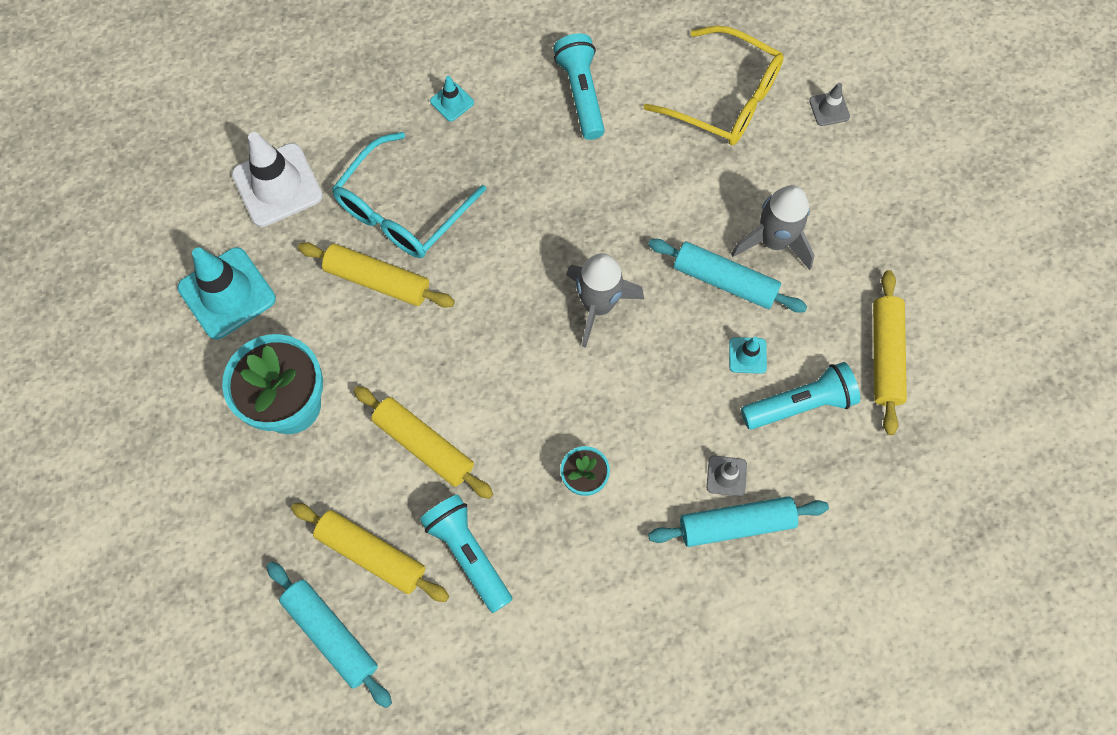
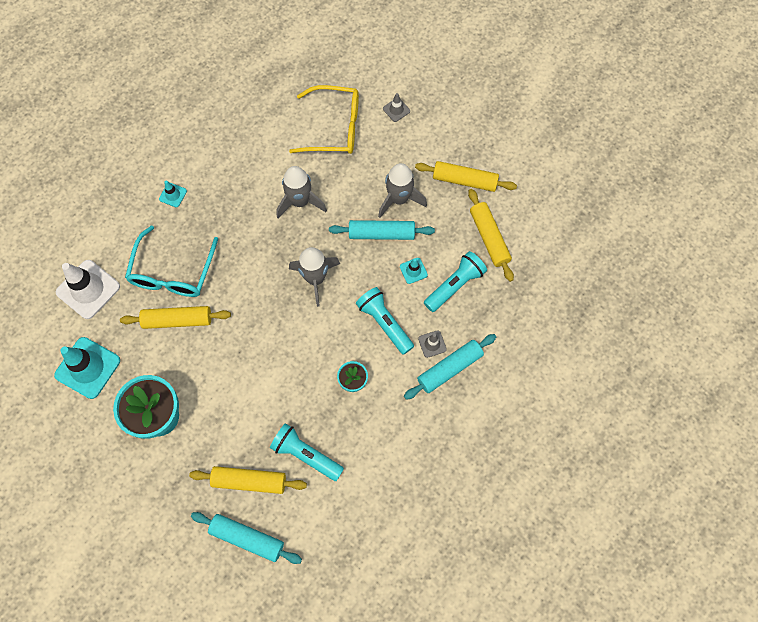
camera: 25 degrees left, 0 degrees up
yellow rolling pin [354,386,493,499] -> yellow rolling pin moved to [415,161,517,192]
turquoise flashlight [553,33,605,140] -> turquoise flashlight moved to [356,287,414,355]
none -> grey rocket [276,166,327,219]

